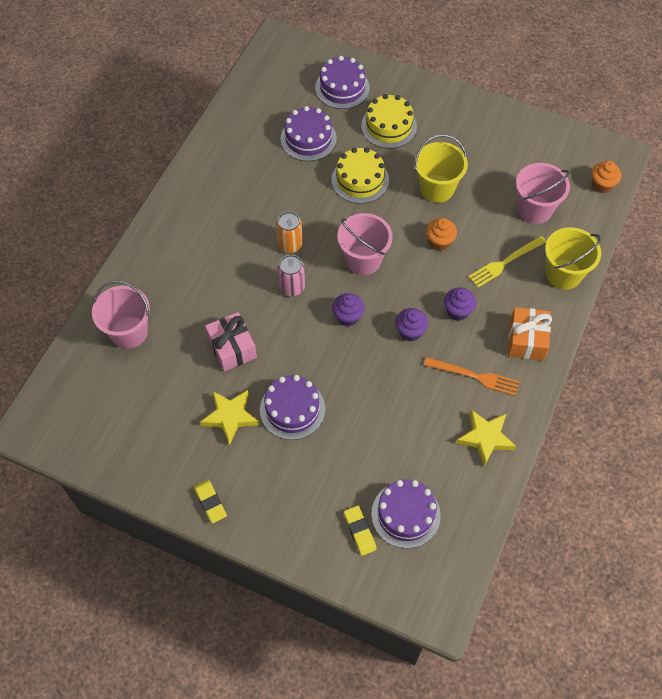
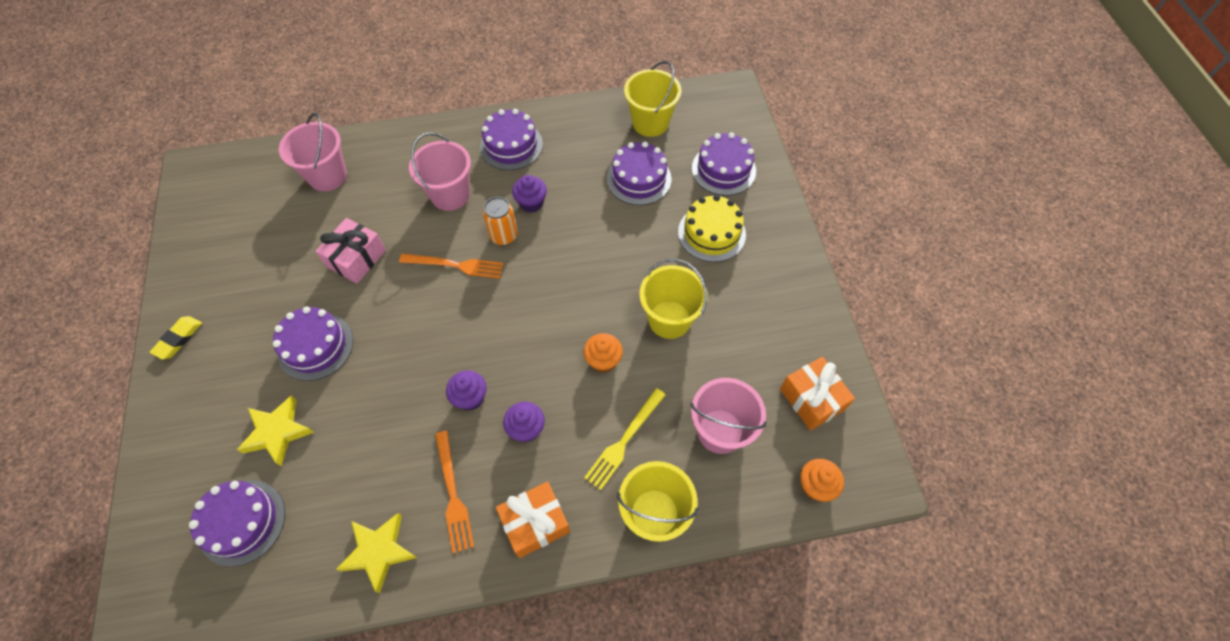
camera: 55 degrees right, 0 degrees up
yellow star [200,390,259,445] -> yellow star moved to [237,395,314,466]
pink can [278,255,305,296] -> orange fork [399,253,504,279]
yellow cake [332,148,389,204] -> none
purple cupcake [332,293,365,326] -> purple cupcake moved to [512,175,547,213]
pink bucket [337,213,393,275] -> pink bucket moved to [409,132,471,211]
yellow eraser [344,506,377,556] -> none
yellow fork [468,236,546,287] -> yellow fork turned 75 degrees counterclockwise [584,388,666,490]
none -> purple cake [480,109,543,170]
none -> yellow bucket [624,61,681,137]
none -> orange gift [780,357,855,431]

